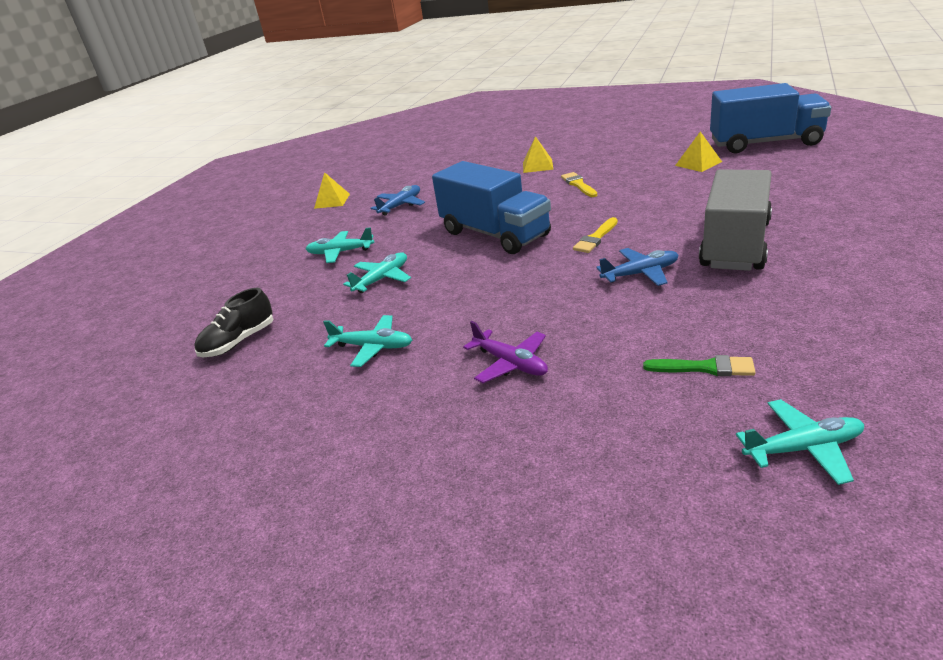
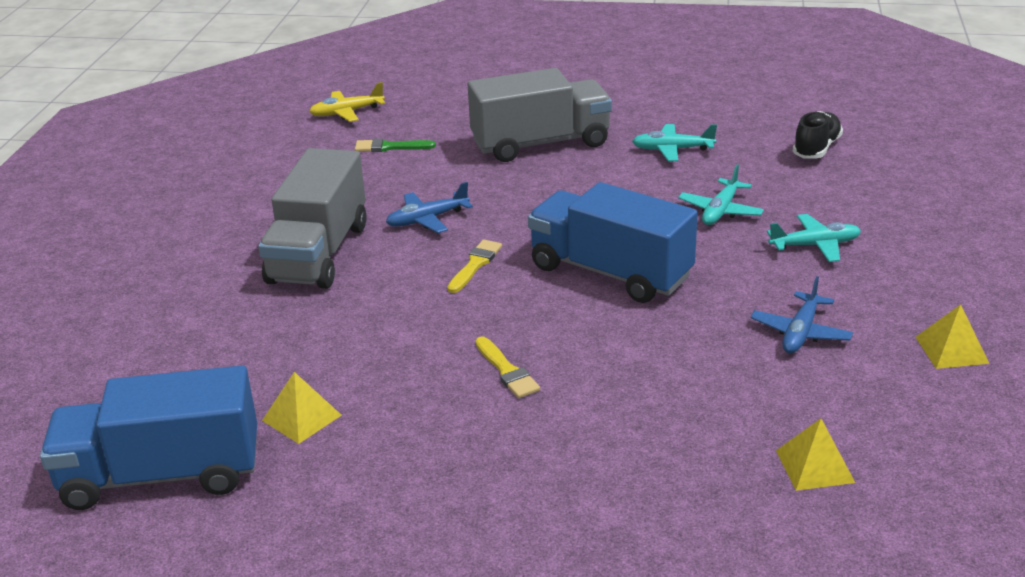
camera: 165 degrees right, 0 degrees up
purple plane [463,321,548,383] -> grey truck [467,68,612,162]
yellow pyramid [523,136,554,173] -> yellow pyramid moved to [776,418,855,491]
turquoise plane [736,399,864,485] -> yellow plane [309,82,385,122]

